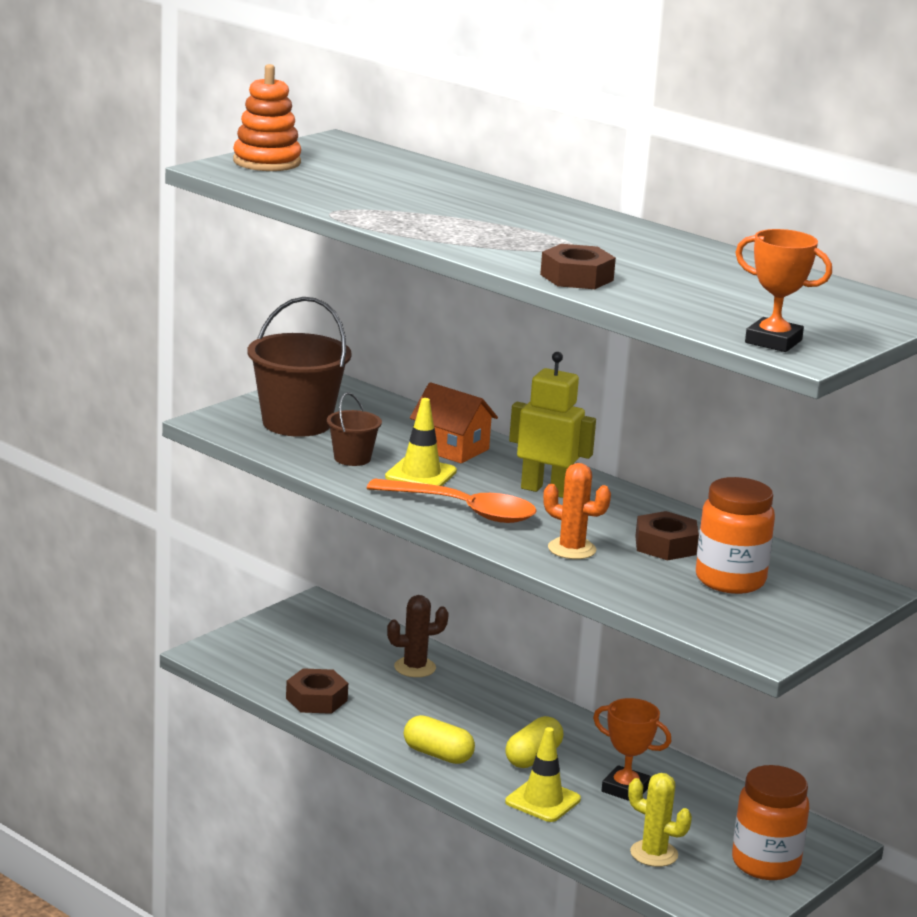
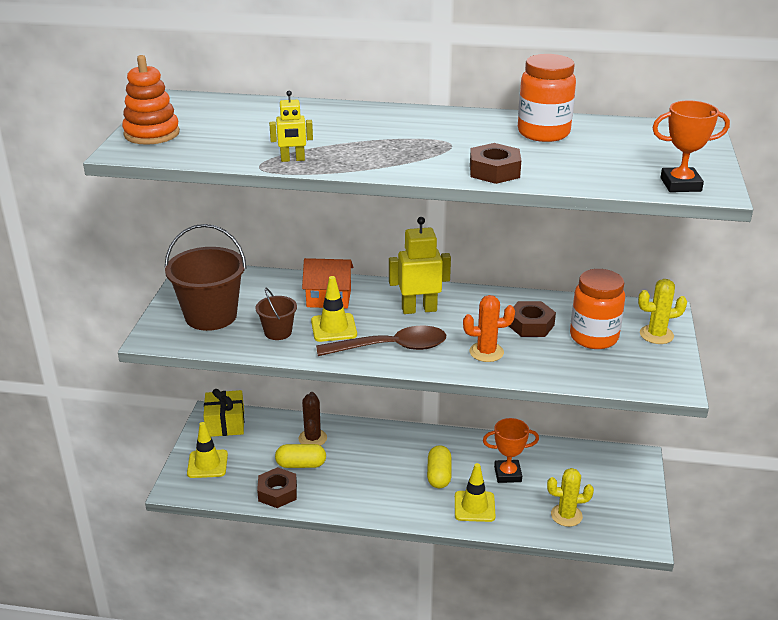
camera: 30 degrees left, 10 degrees up
orange spoon [367,479,537,523] -> brown spoon [316,326,446,356]
brown cactus [387,595,449,677] -> brown cactus turned 45 degrees counterclockwise [299,392,327,446]
yellow capsule [404,715,475,764] -> yellow capsule moved to [275,444,326,468]
orange jar [732,765,809,880] -> orange jar moved to [518,54,576,142]
none -> yellow traffic cone [187,422,228,478]
none -> yellow gift [203,389,244,437]
none -> yellow robot [269,91,313,162]
none -> yellow cactus [638,279,687,344]

